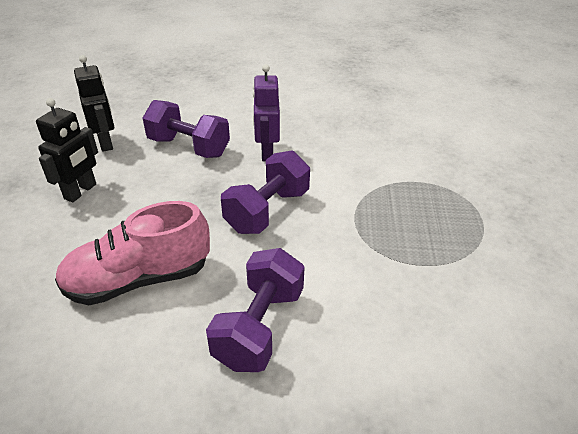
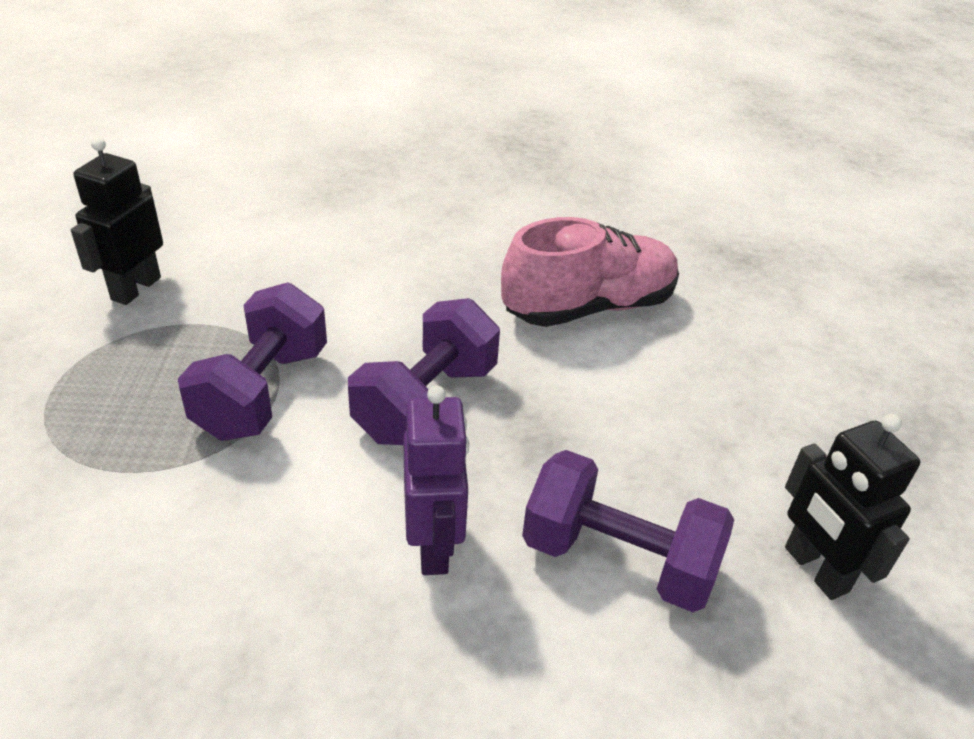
camera: 175 degrees right, 0 degrees up
black robot [36,98,98,202] -> black robot moved to [71,137,163,305]
purple dumbbell [206,248,305,372] -> purple dumbbell moved to [178,282,327,441]

